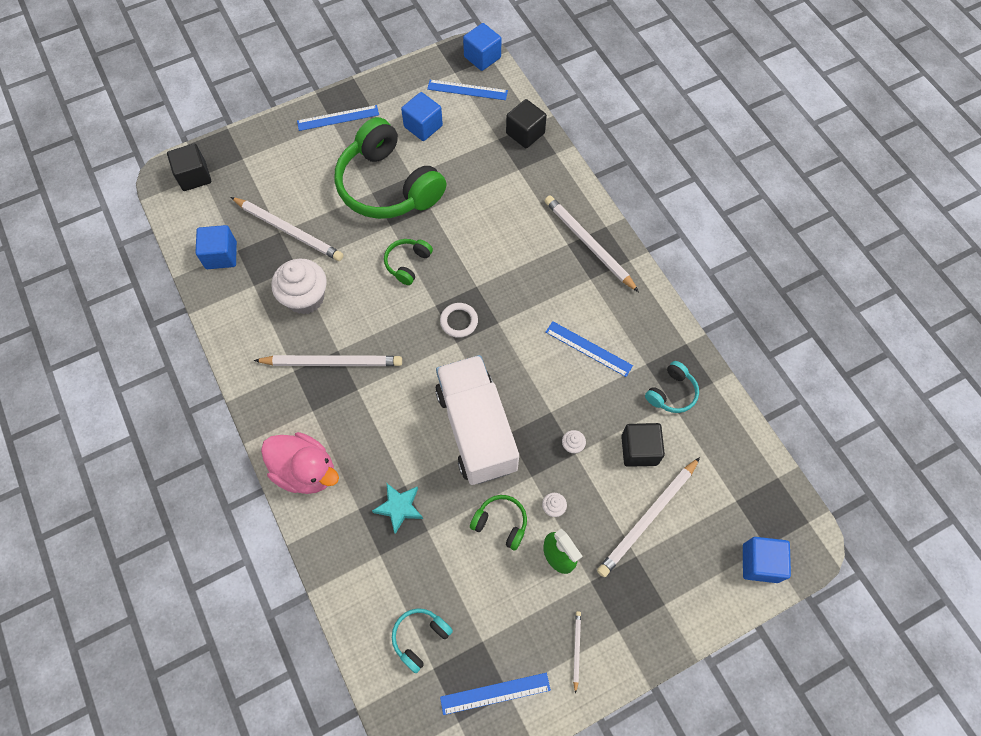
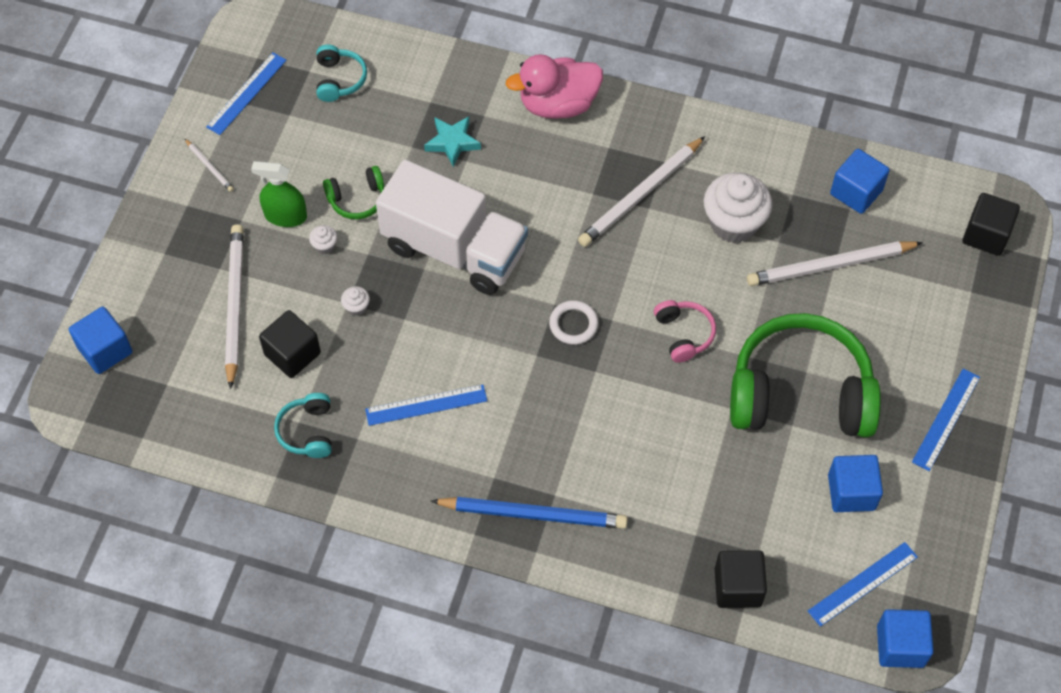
camera: 135 degrees right, 5 degrees down
green headphones [384,239,433,285] -> pink headphones [654,300,716,363]
white pencil [545,195,639,292] -> blue pencil [431,497,628,529]

